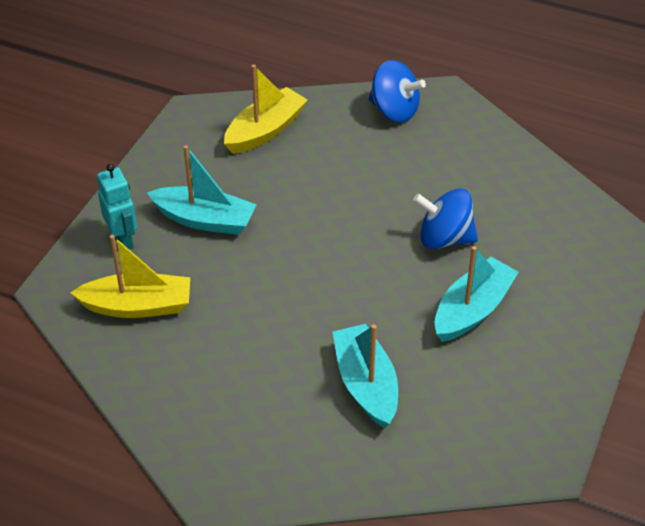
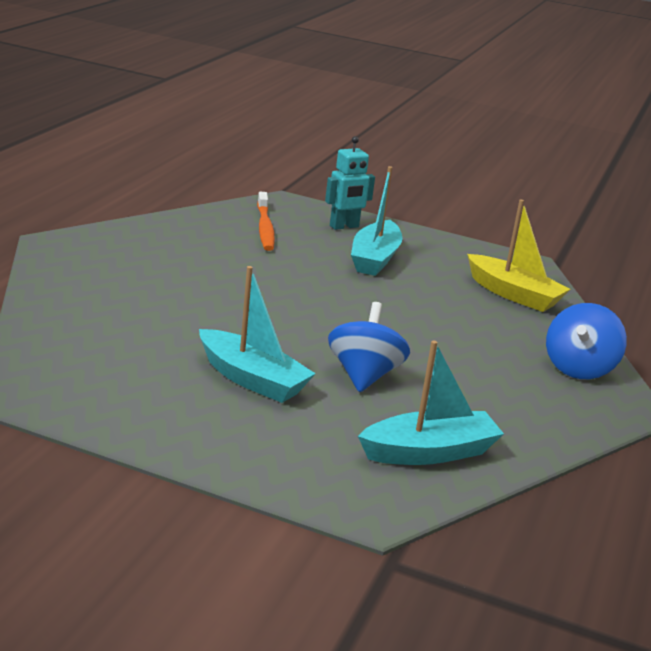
camera: 85 degrees right, 20 degrees down
yellow boat [70,235,190,318] -> orange toothbrush [257,192,275,251]
turquoise boat [332,324,398,428] -> turquoise boat moved to [358,340,504,465]

